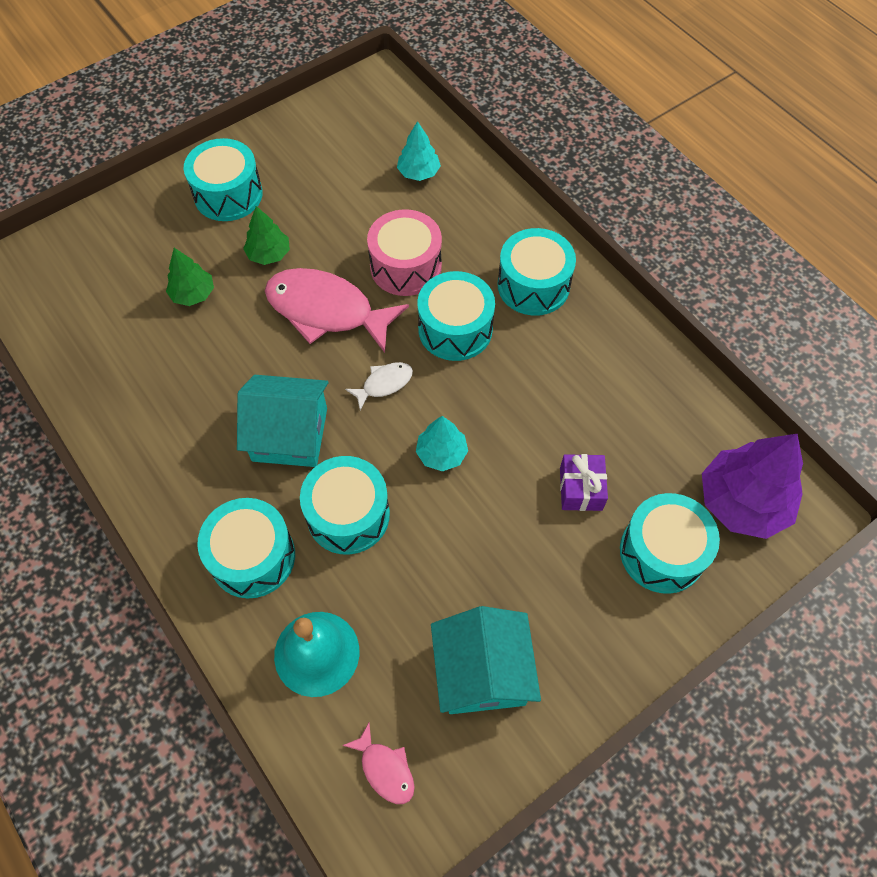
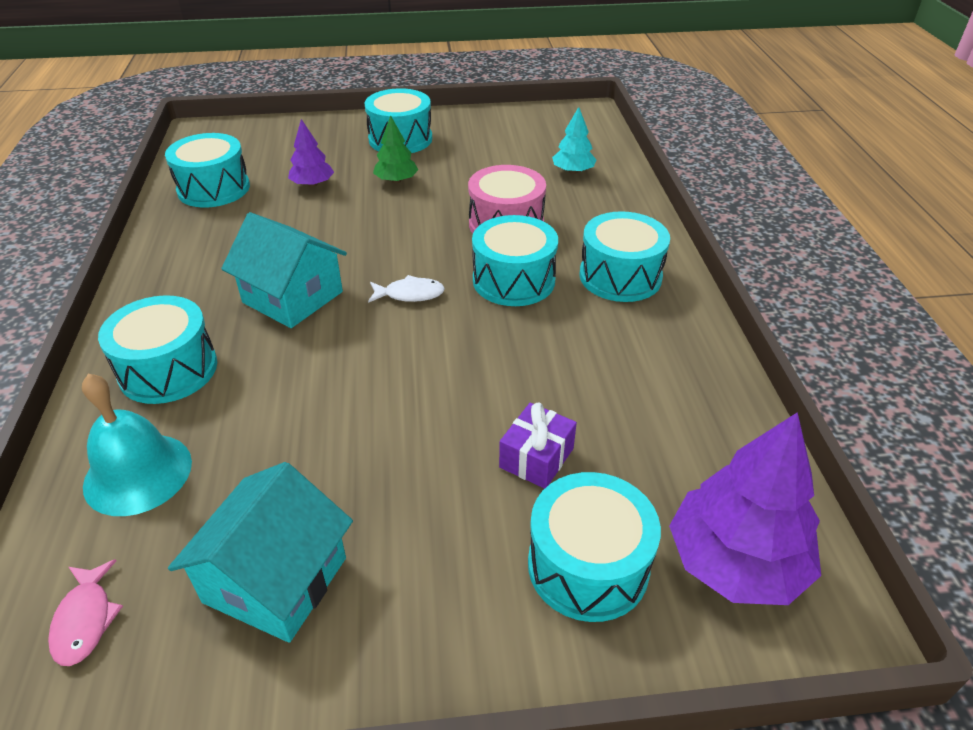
camera: 30 degrees right, 20 degrees down
green tree [166,248,214,306] -> purple tree [288,119,334,187]
pink fish [265,268,409,353] -> none
turquoise drum [300,456,390,555] -> turquoise drum moved to [165,133,250,208]
turquoise tree [416,416,468,471] -> none

